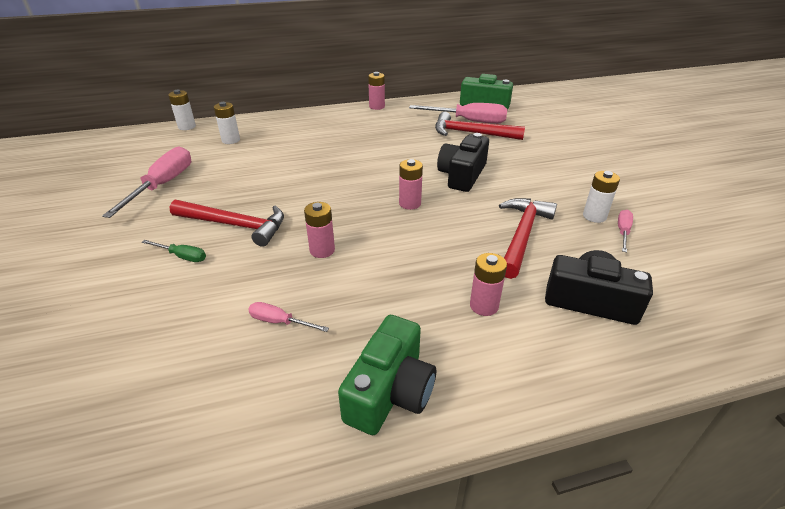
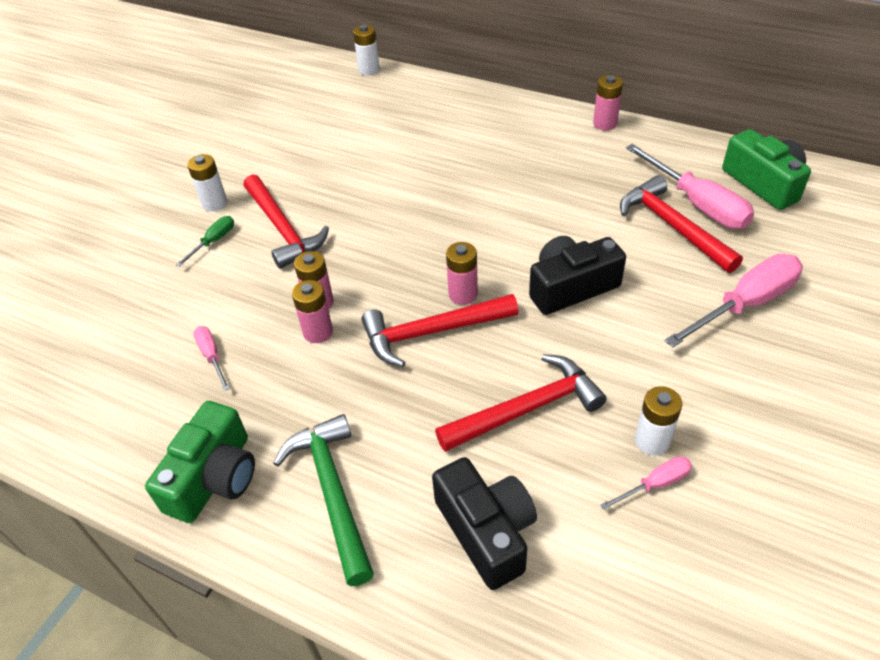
camera: 45 degrees right, 10 degrees up
pink screwdriver [102,146,191,218] -> pink screwdriver moved to [665,254,803,348]
green screwdriver [142,240,206,262] -> green screwdriver turned 120 degrees counterclockwise [176,216,234,267]
white battery [214,102,240,144] -> white battery moved to [187,154,227,211]
green camera [338,315,436,435] -> green camera turned 45 degrees counterclockwise [145,401,255,523]
pink battery [470,253,507,316] -> pink battery moved to [292,280,333,343]
none -> green hammer [273,414,374,586]
none -> red hammer [361,294,519,367]

